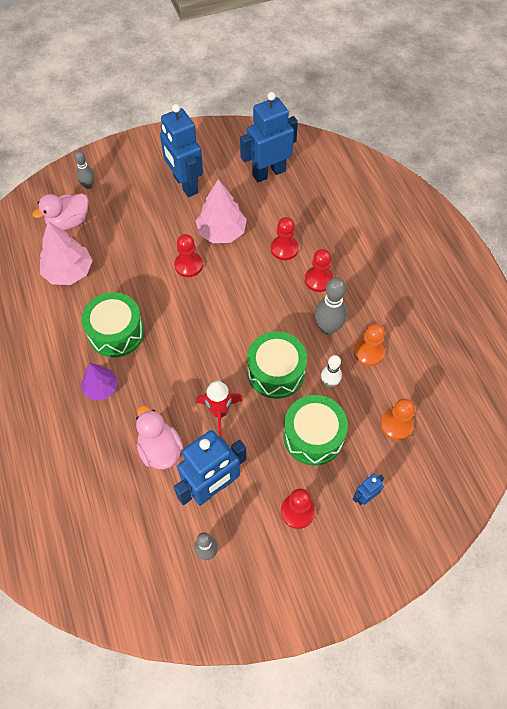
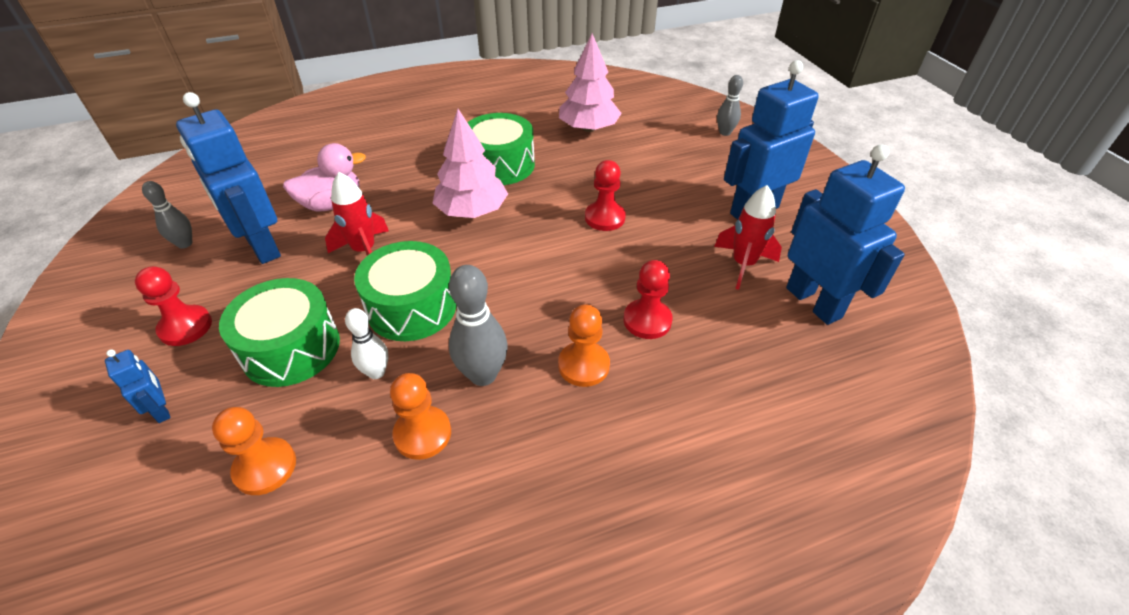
camera: 90 degrees right, 15 degrees down
pink duck [32,193,88,230] -> none
purple tree [81,363,118,401] -> none
pink tree [196,179,247,243] -> pink tree moved to [433,109,508,218]
red pawn [305,249,334,292] -> orange pawn [558,304,610,387]
none -> red rocket [714,185,782,290]

